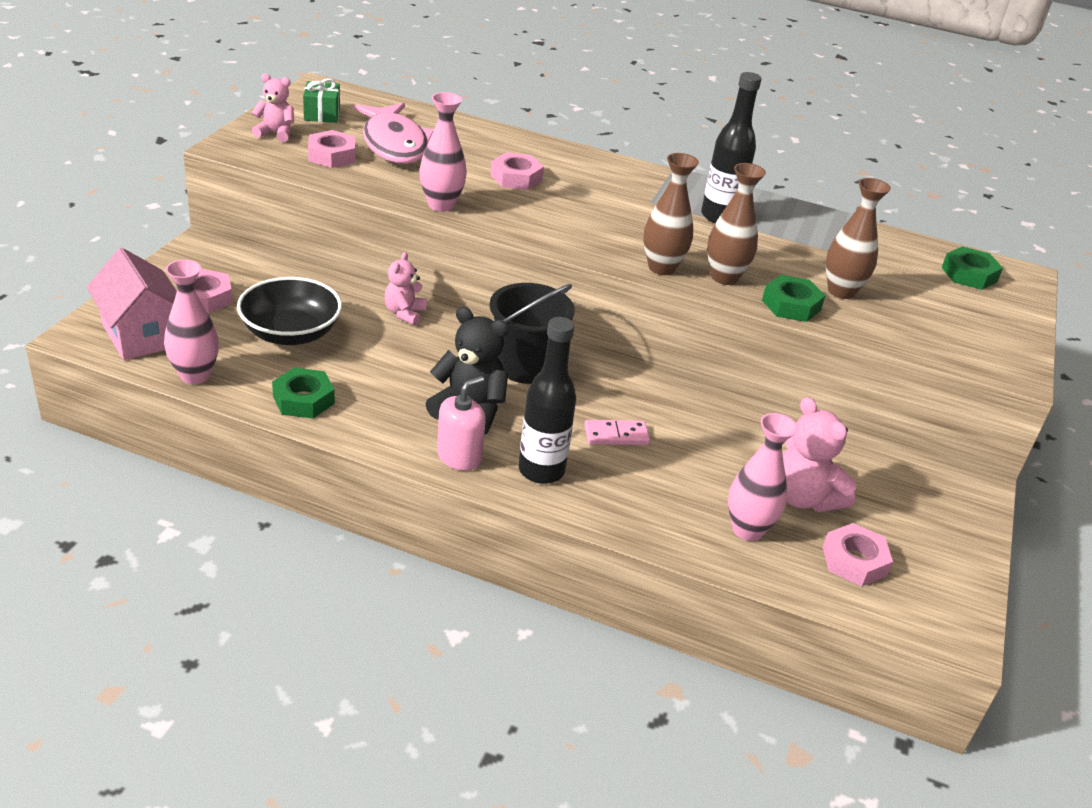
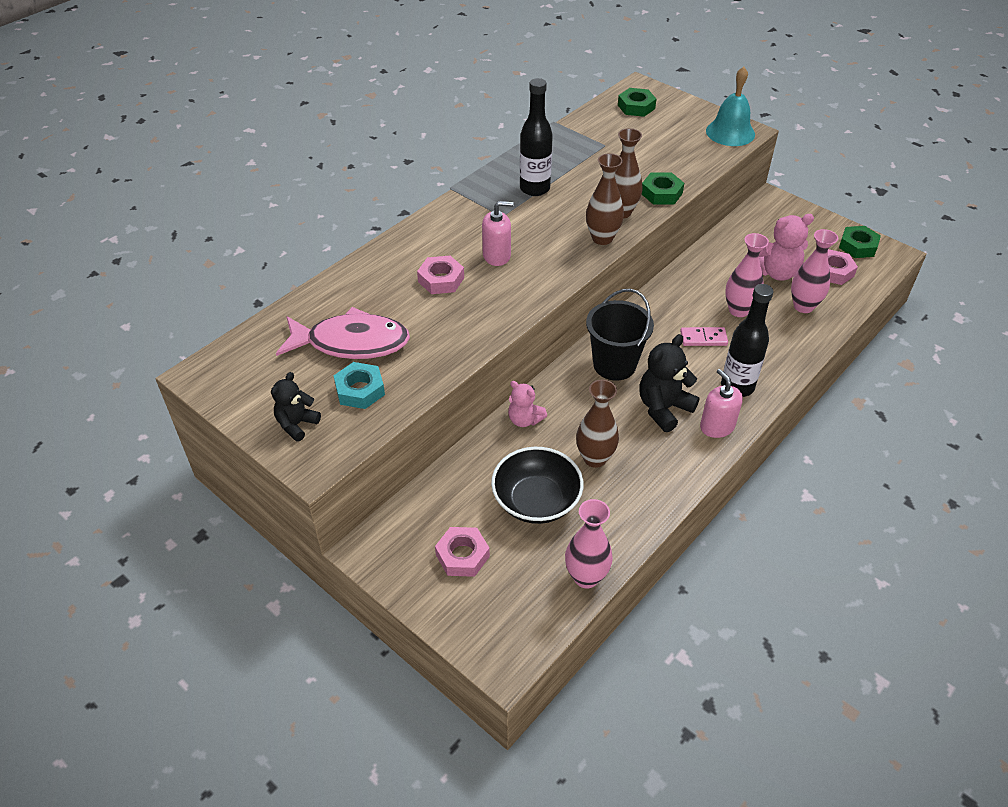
camera: 65 degrees left, 10 degrees up
pink house [87,248,177,360] -> none
pink teddy bear [252,73,294,142] -> black teddy bear [271,372,321,442]
green nut [272,368,335,418] -> green nut moved to [839,226,881,258]
green gift [303,78,340,123] -> none
pink nut [308,130,355,168] -> turquoise nut [333,362,385,409]
pink vase [419,92,467,212] -> pink vase moved to [725,233,769,317]
pink domino [584,420,650,445] -> pink domino turned 75 degrees clockwise [680,327,728,346]
brown vase [826,178,891,299] -> brown vase moved to [576,380,619,468]
none -> pink soap dispenser [482,201,514,266]
none -> turquoise bell [706,67,755,146]

